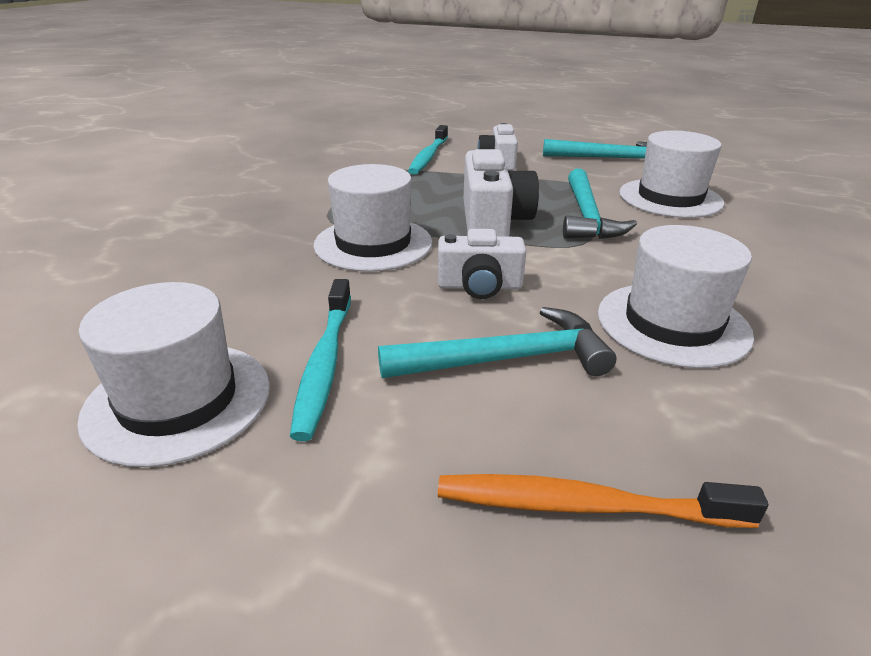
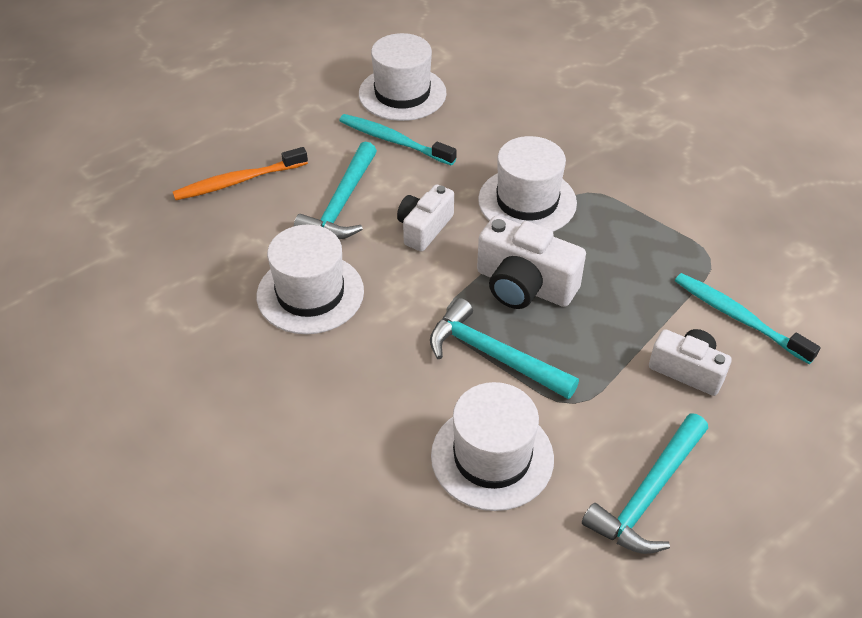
camera: 120 degrees right, 15 degrees up
orange toothbrush [438,474,768,528] -> orange toothbrush turned 150 degrees counterclockwise [173,147,308,200]

